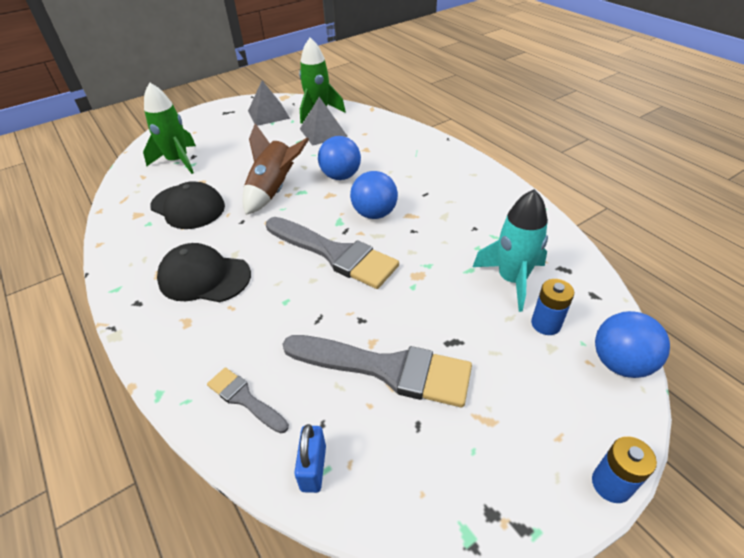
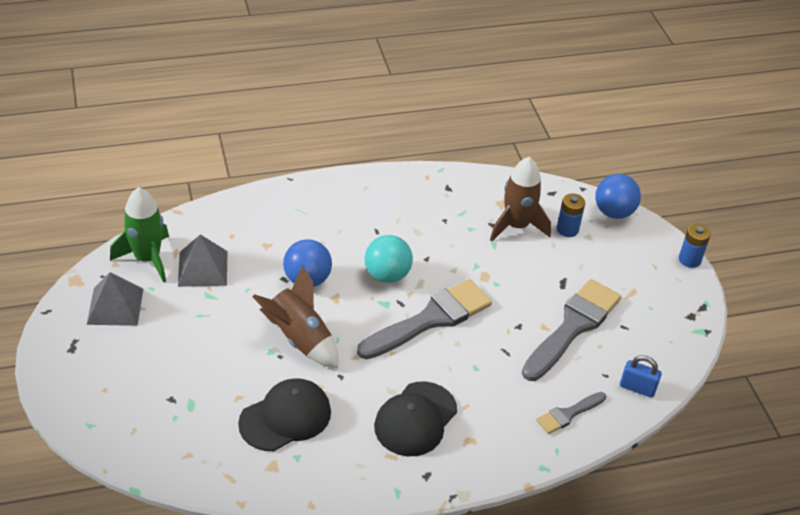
camera: 75 degrees left, 0 degrees up
green rocket [143,82,196,174] -> none
blue ball [350,171,398,219] -> turquoise ball [365,235,413,283]
turquoise rocket [473,189,548,312] -> brown rocket [490,157,551,241]

